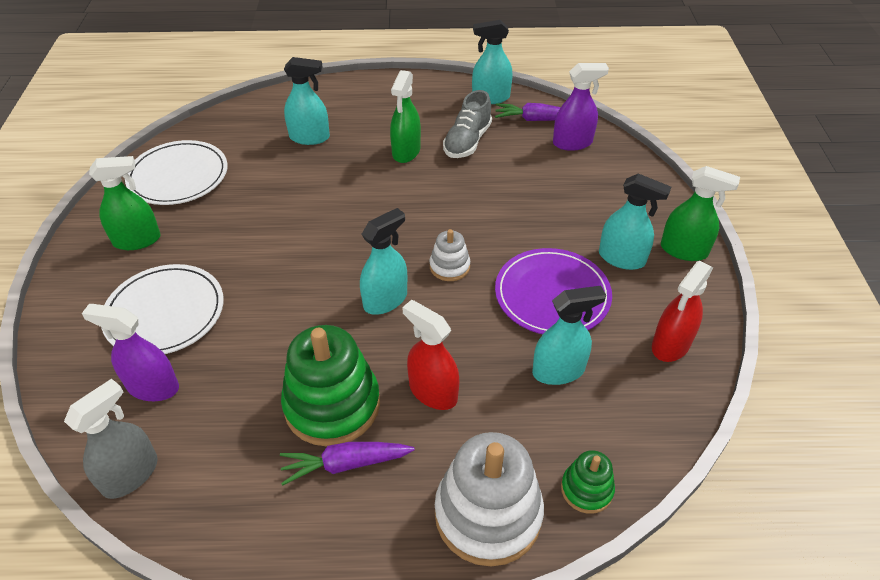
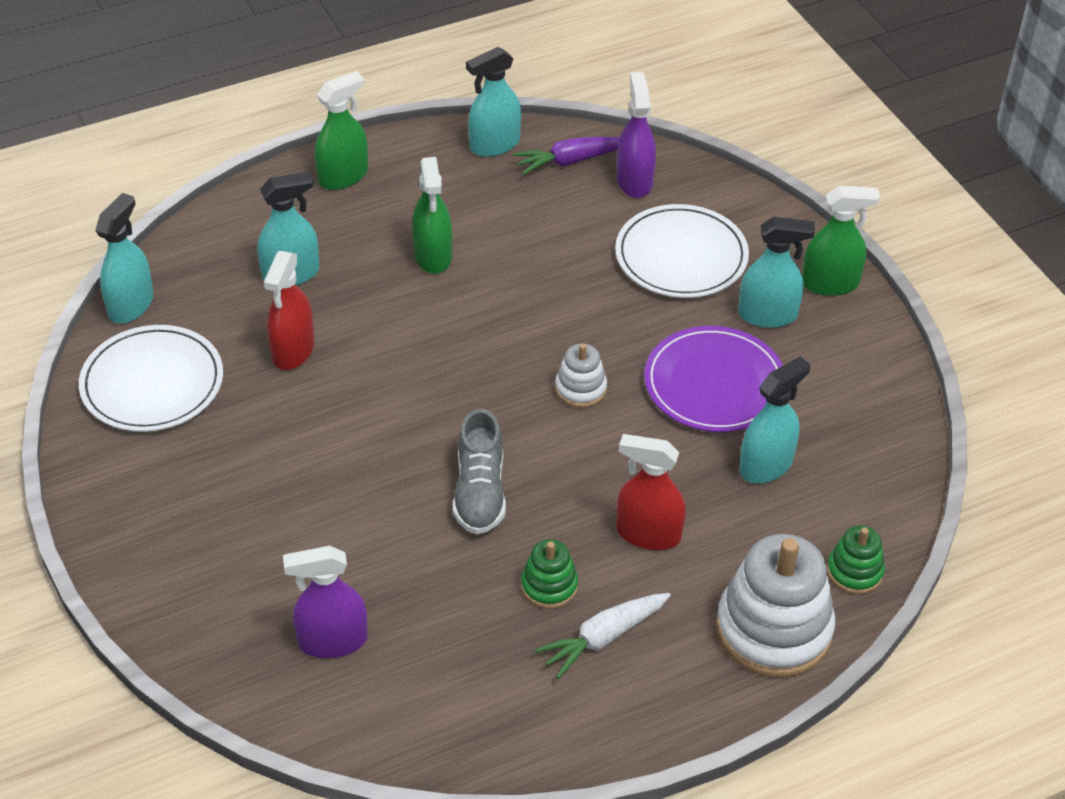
camera: 25 degrees left, 0 degrees up
grey spray bottle [64,379,158,499] -> none
green spray bottle [89,156,161,250] -> green spray bottle moved to [314,71,368,190]
white plate [101,264,224,354] -> white plate moved to [615,204,749,298]
purple carrot [280,442,415,486] -> white carrot [535,593,671,679]
green stacking toy [281,325,380,446] -> green stacking toy [521,539,578,609], size x0.50
turquoise spray bottle [360,208,407,315] -> turquoise spray bottle moved to [95,193,153,323]
grey shoe [443,90,492,158] -> grey shoe moved to [453,409,506,534]
purple spray bottle [553,63,609,151] -> purple spray bottle turned 60 degrees counterclockwise [617,72,656,198]
red spray bottle [652,261,713,362] -> red spray bottle moved to [264,251,314,370]

